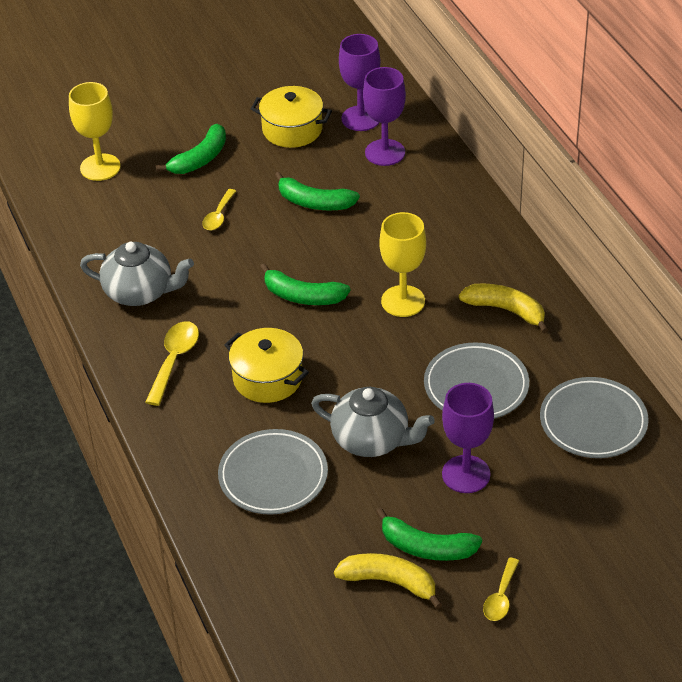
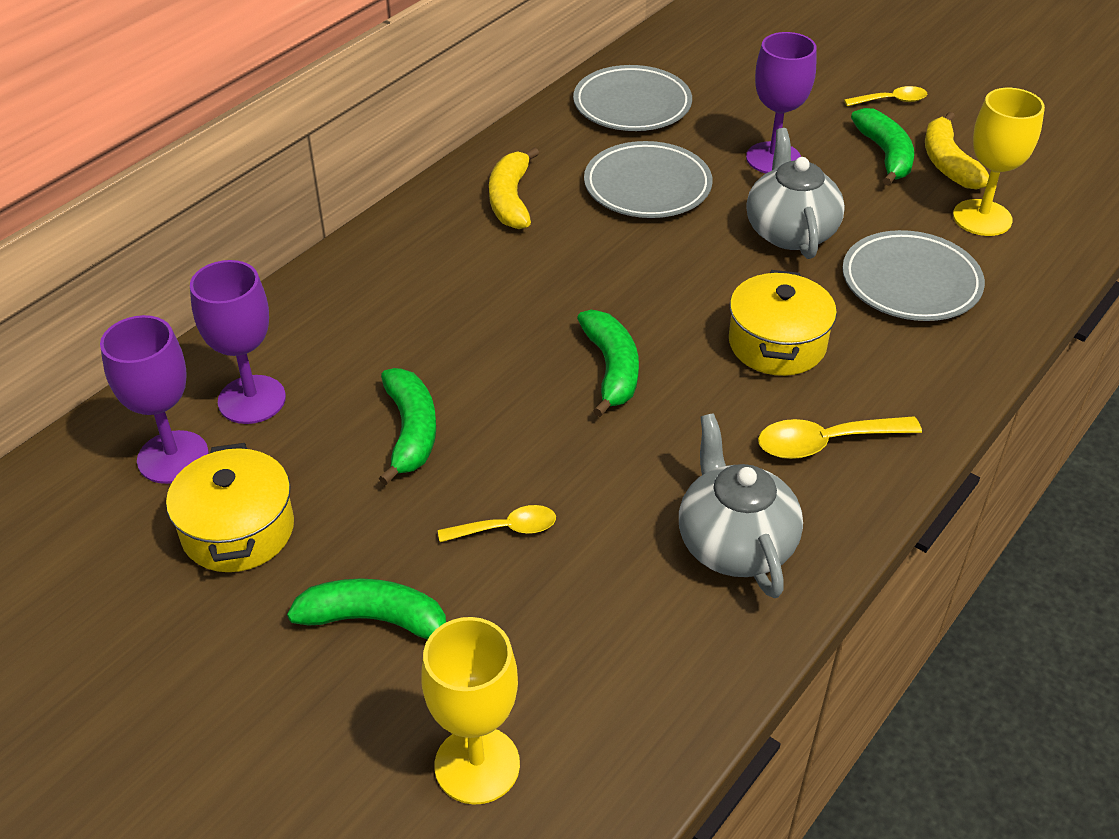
camera: 120 degrees left, 0 degrees up
yellow goblet [380,212,426,317] -> yellow goblet moved to [953,88,1045,236]

